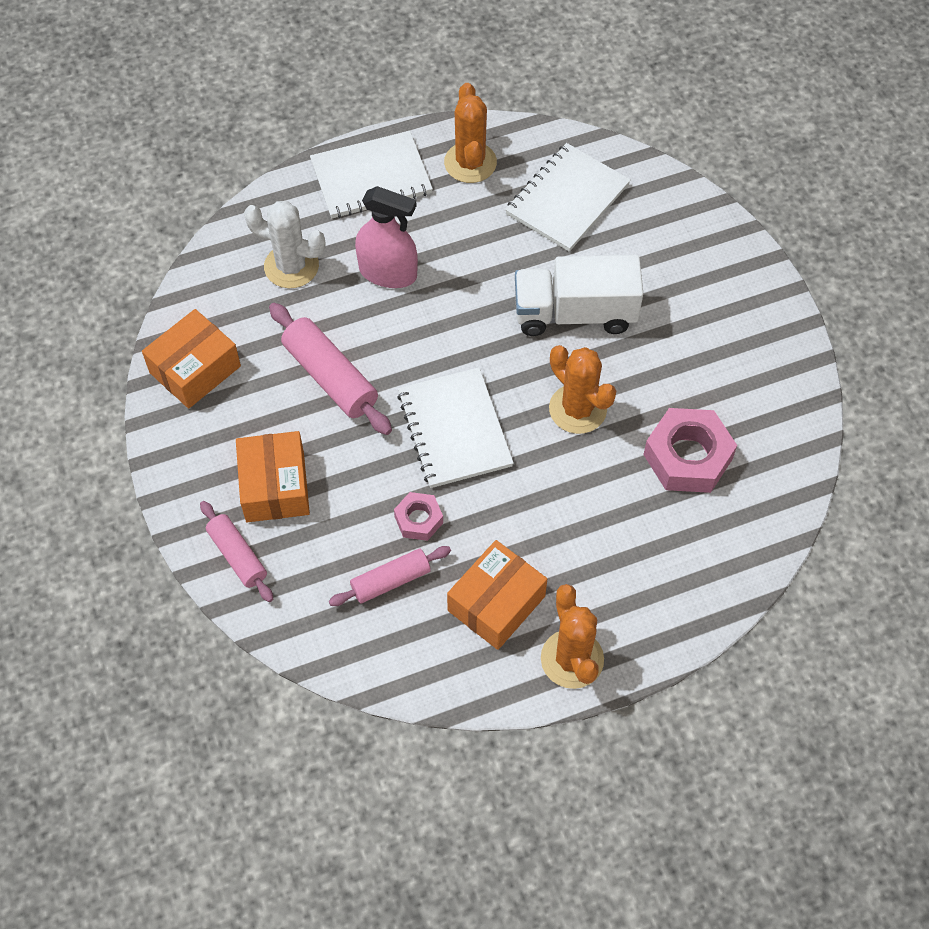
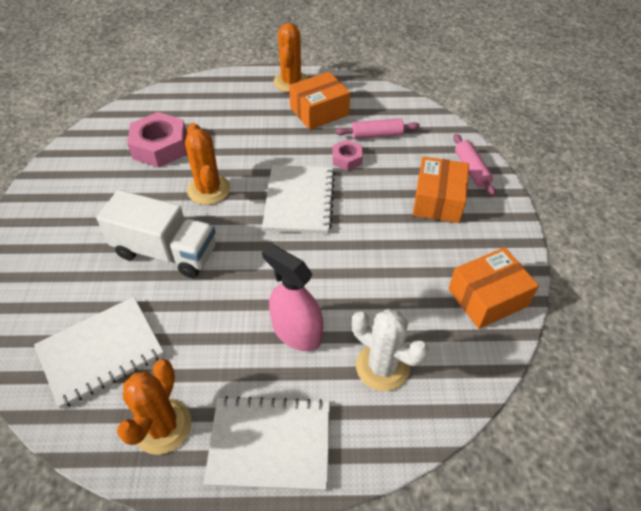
camera: 160 degrees left, 10 degrees down
pink rolling pin [269,303,392,435] -> none

